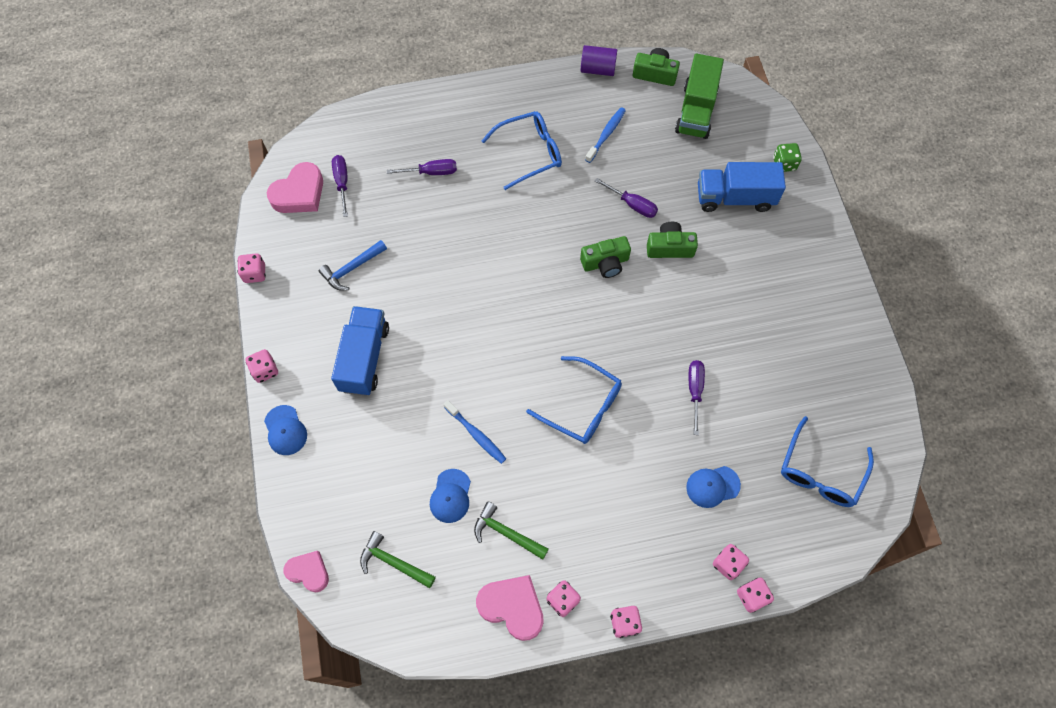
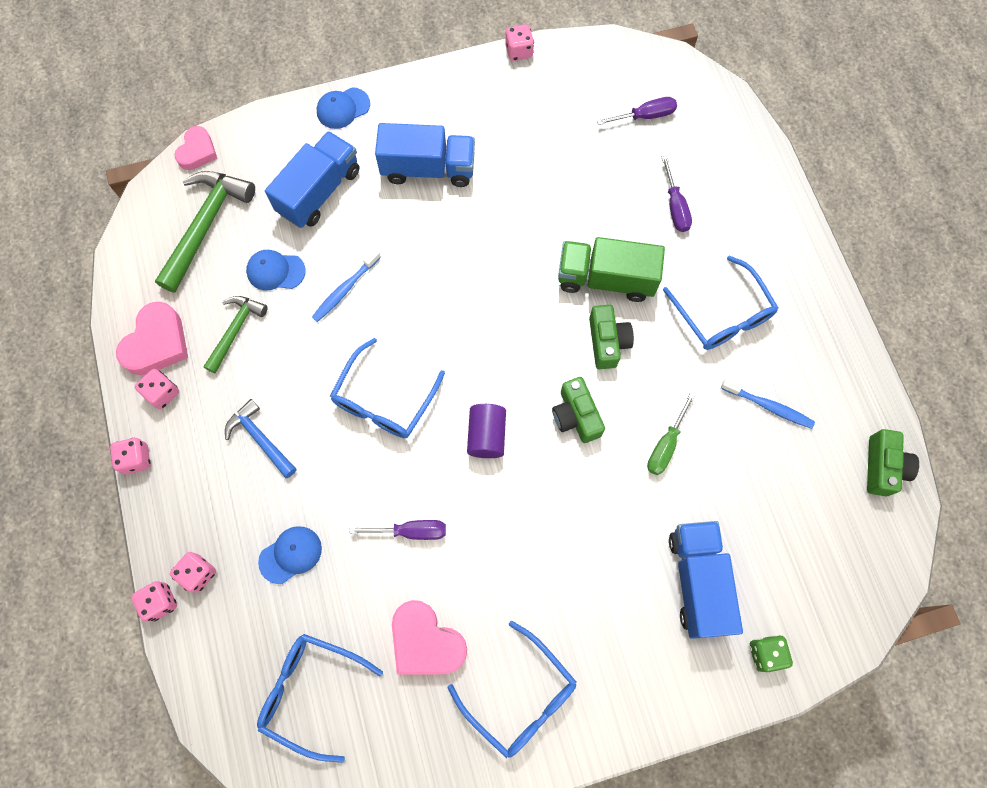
camera: 85 degrees right, 5 degrees up
pink dice [246,349,278,383] -> none
pink heart [267,162,323,213] -> pink heart moved to [392,600,467,675]
blue hammer [319,240,387,290] -> blue hammer moved to [225,399,296,478]
green hammer [360,531,436,588] -> green hammer [155,171,255,293], size x1.66
purple cylinder [580,45,617,76] -> purple cylinder moved to [467,404,506,458]
purple screwdriver [595,178,658,218] -> green screwdriver [647,392,696,475]
green camera [647,222,698,258] -> green camera moved to [589,305,634,369]
green truck [675,54,724,139] -> green truck moved to [558,237,665,302]
blue cap [686,466,741,508] -> blue cap turned 75 degrees clockwise [258,526,322,584]
none -> blue truck [265,131,360,228]
none -> blue glasses [448,621,576,758]

